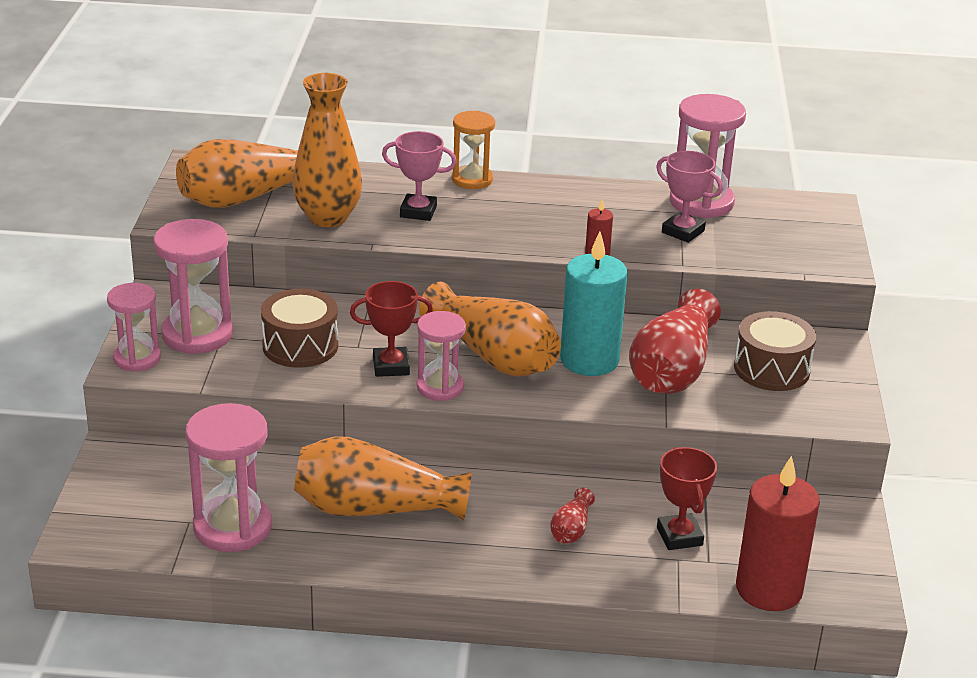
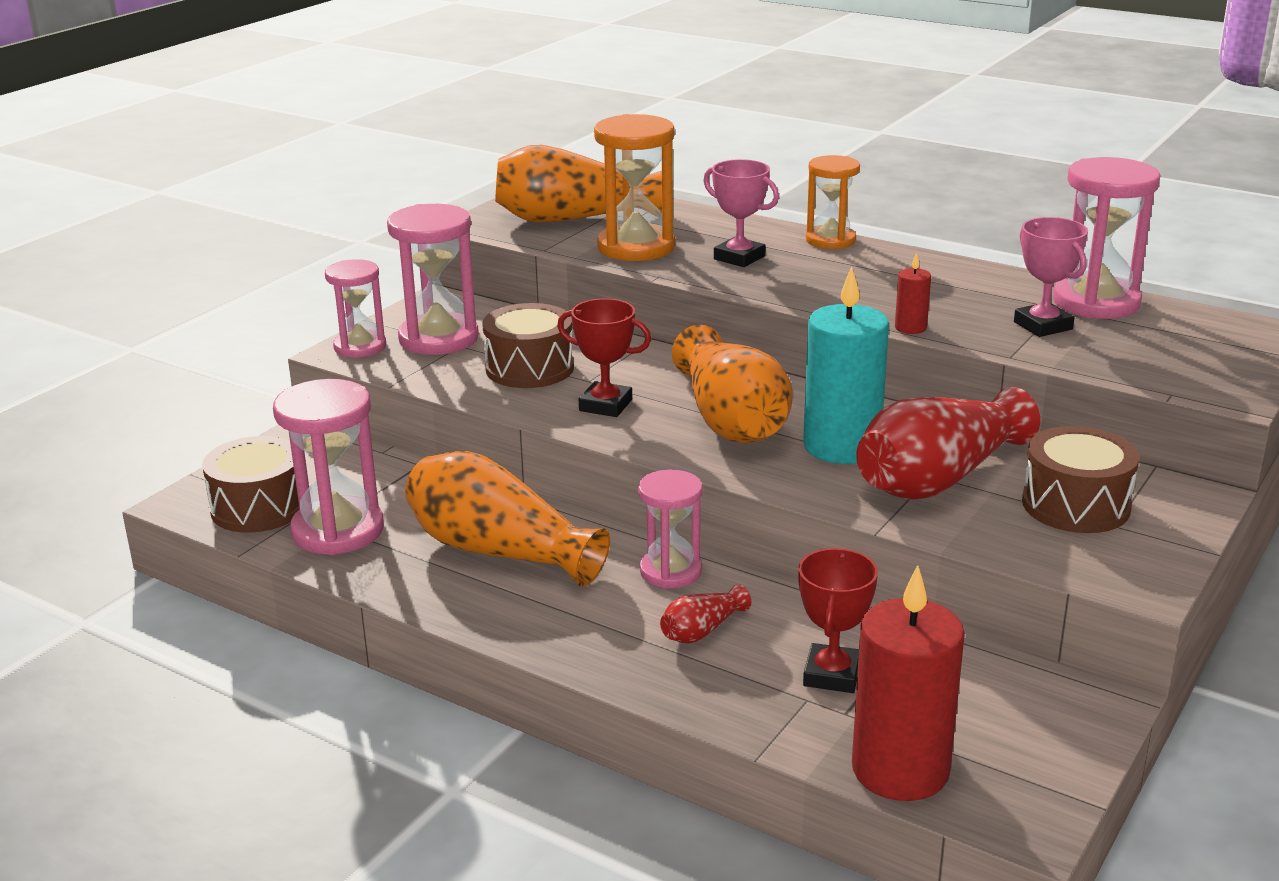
camera: 30 degrees right, 5 degrees down
orange vase [292,73,362,227] -> orange hourglass [594,114,675,261]
pink hourglass [416,311,466,401] -> pink hourglass moved to [638,470,703,589]
none -> brown drum [202,436,299,533]

